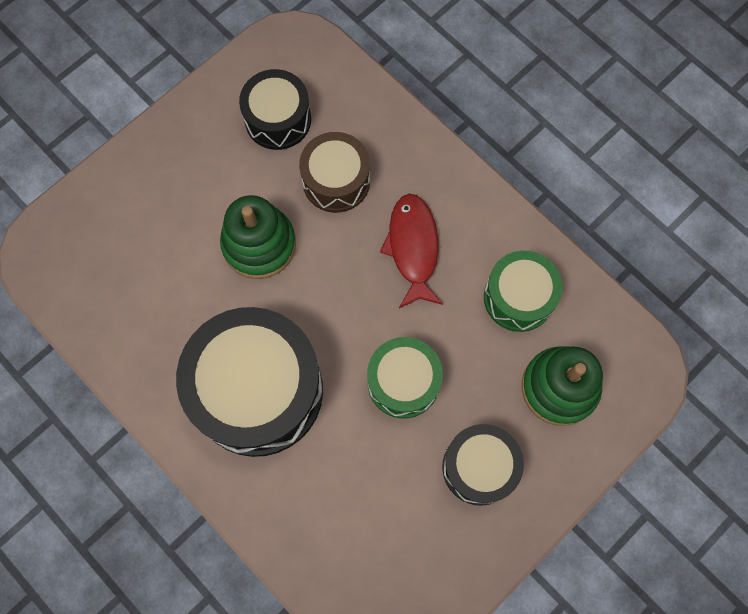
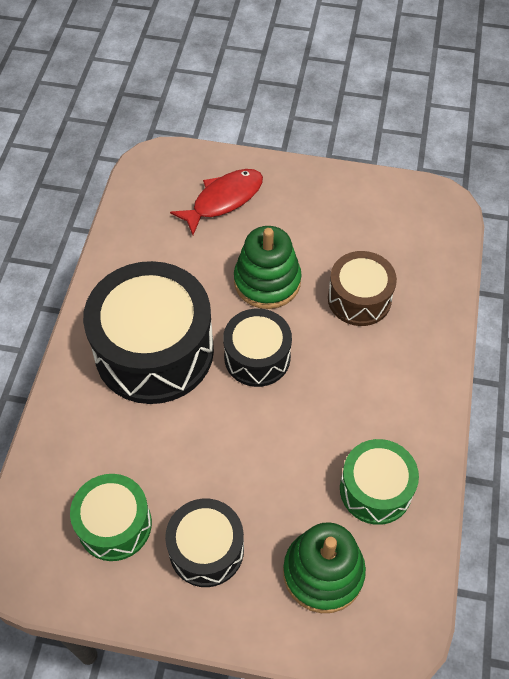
camera: 55 degrees right, 15 degrees down
black drum [239,69,311,150] -> black drum moved to [223,308,292,387]
green drum [367,337,443,418] -> green drum moved to [70,474,152,561]
red fish [380,194,443,308] -> red fish moved to [170,169,263,235]

